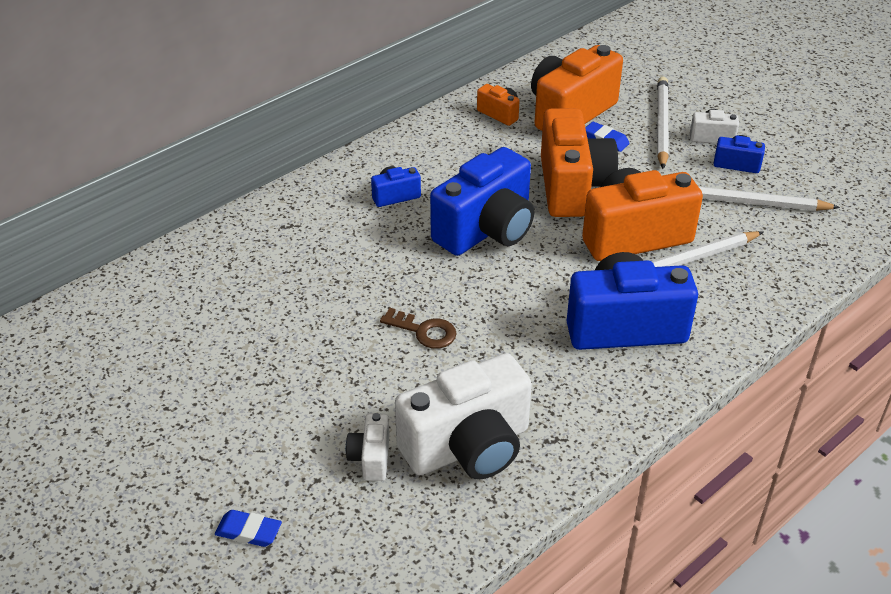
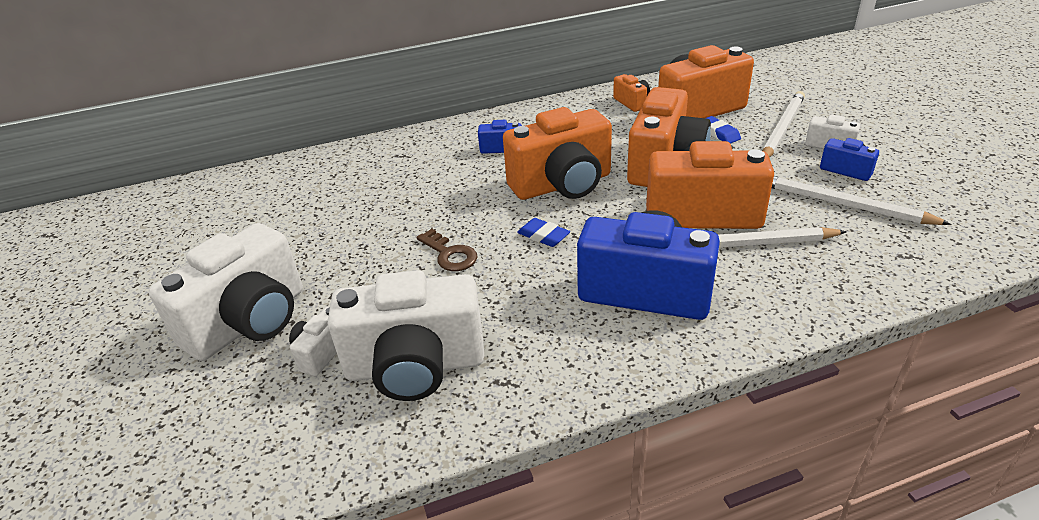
camera: 25 degrees right, 5 degrees down
blue eraser [215,510,282,547] -> blue eraser moved to [517,218,570,247]
blue camera [430,147,534,256] -> orange camera [503,107,612,200]
none -> white camera [148,223,303,361]

